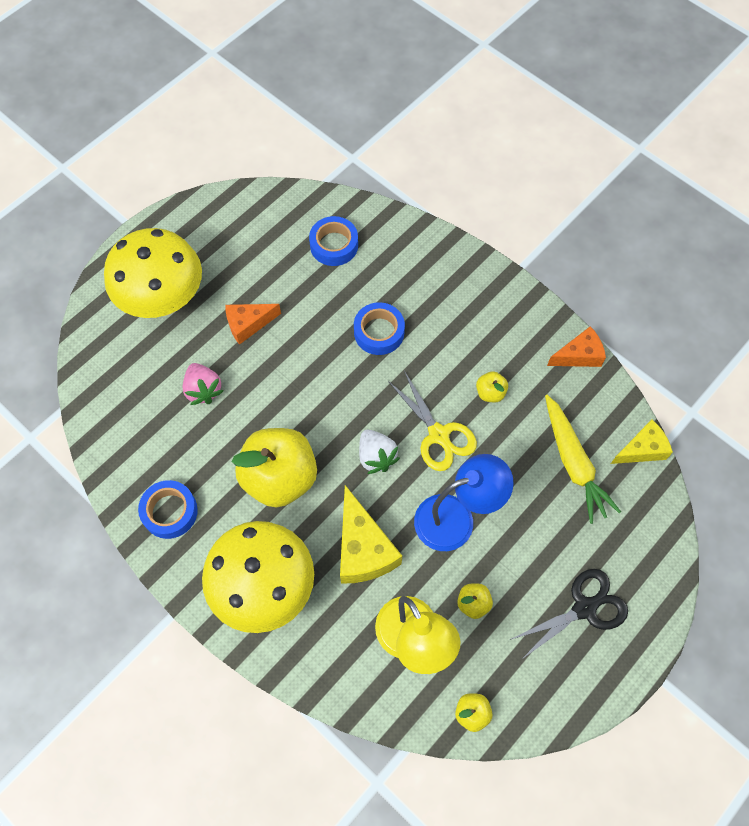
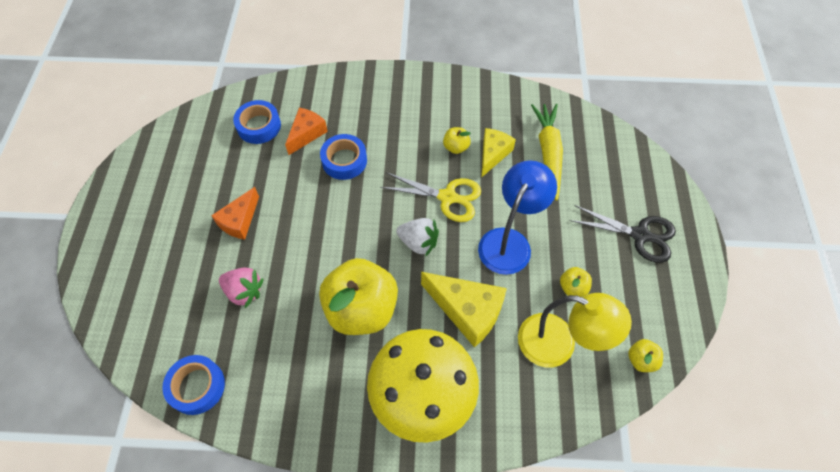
camera: 40 degrees left, 5 degrees down
yellow mushroom [104,228,202,318] -> none
blue tape [138,480,198,539] -> blue tape moved to [162,355,225,415]
black scissors [510,569,628,660] -> black scissors turned 90 degrees clockwise [570,205,676,263]
yellow carrot [545,395,621,524] -> yellow carrot turned 120 degrees counterclockwise [531,104,563,201]
orange cheese [547,326,606,367] -> orange cheese moved to [285,108,328,155]
yellow cheese [611,420,673,464] -> yellow cheese moved to [481,128,516,178]

